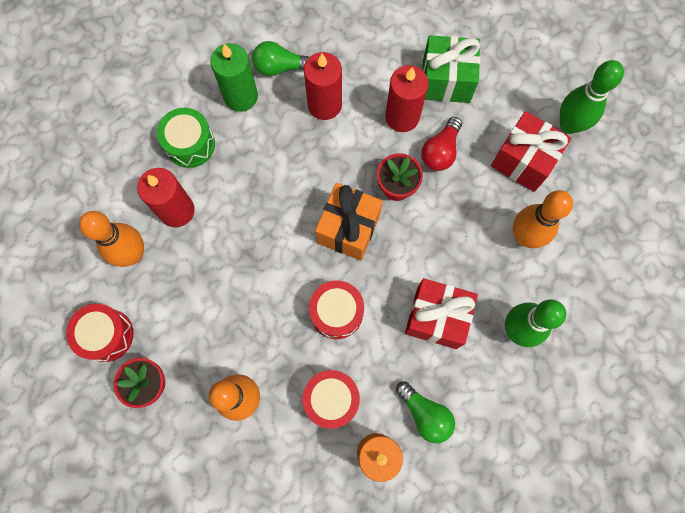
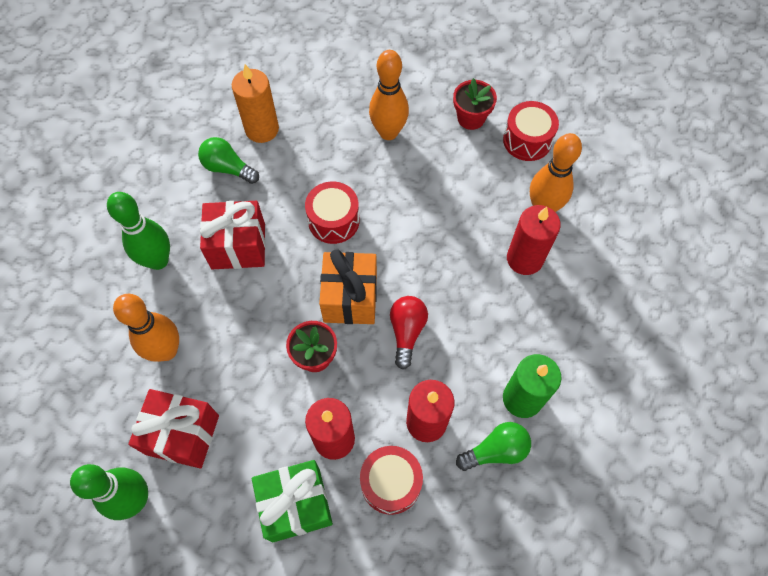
camera: 160 degrees right, 10 degrees down
green drum [157,108,215,168] -> none
red drum [303,370,360,429] -> red drum moved to [360,446,423,515]
red light bulb [421,117,462,171] -> red light bulb moved to [390,296,428,369]

